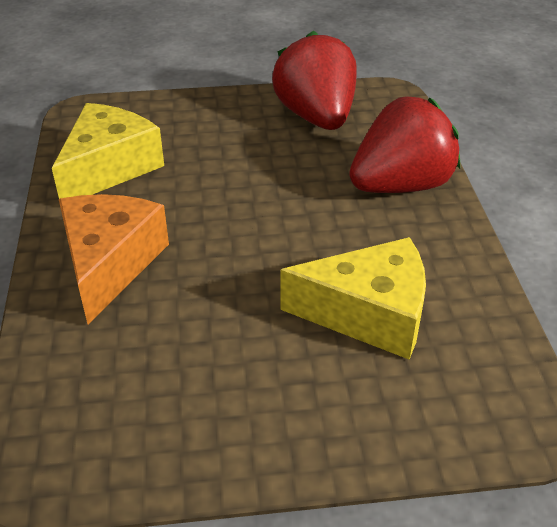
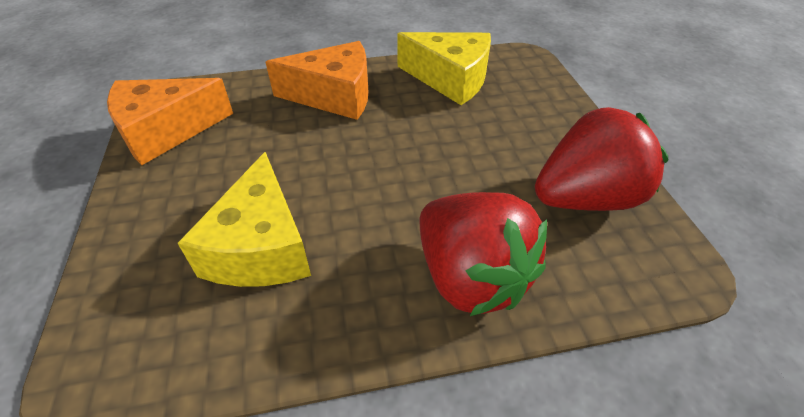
camera: 85 degrees right, 5 degrees up
none -> orange cheese [107,78,233,165]

